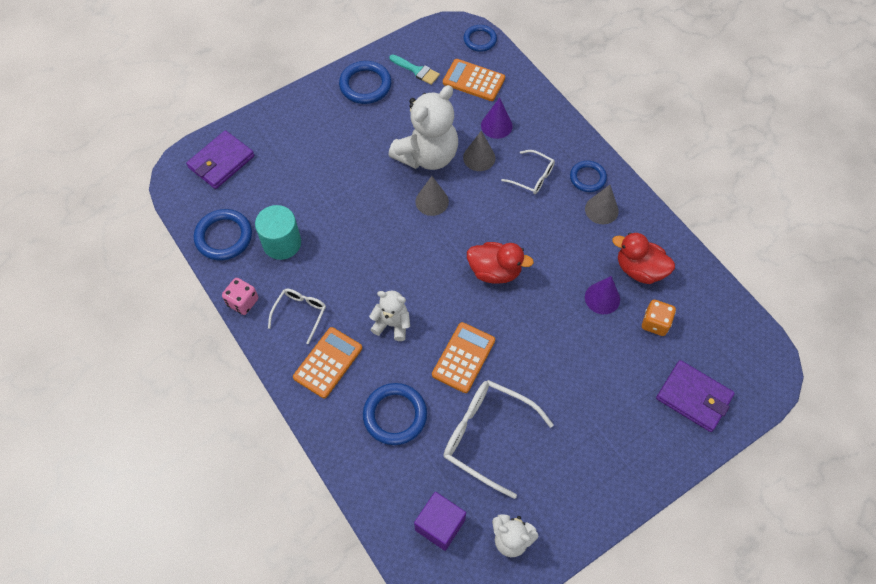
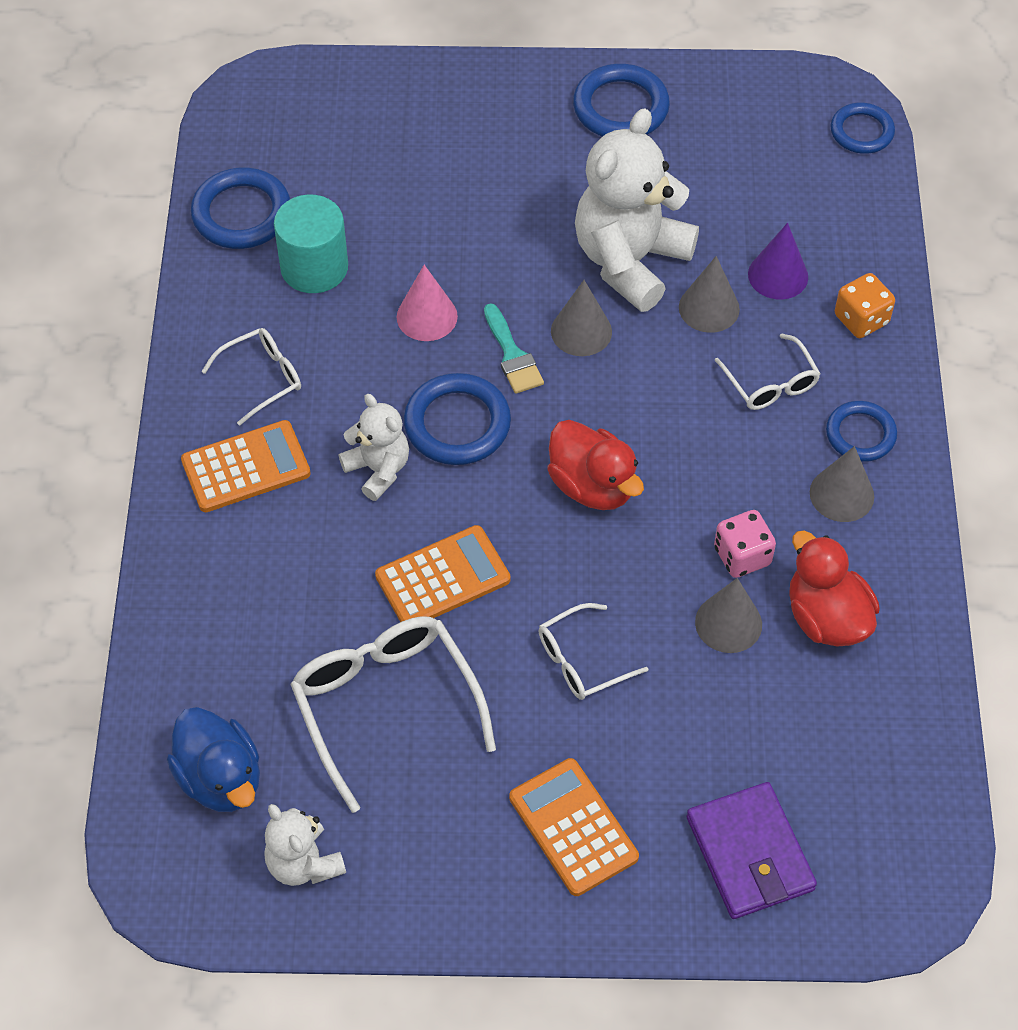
camera: 35 degrees right, 5 degrees down
purple wallet [186,130,254,189] -> none
pink dice [222,278,258,315] -> pink dice moved to [714,510,776,578]
blue ring [363,383,427,445] -> blue ring moved to [404,373,511,465]
white teddy bear [388,85,458,170] -> white teddy bear turned 135 degrees clockwise [575,108,699,312]
turquoise brush [389,55,440,85] -> turquoise brush moved to [484,303,544,394]
purple cube [414,492,466,551] -> blue duck [167,707,260,812]
orange calculator [443,59,505,101] -> orange calculator moved to [509,758,639,896]
purple cone [585,276,620,314] -> grey cone [695,578,762,653]
orange dice [642,300,676,336] -> orange dice moved to [835,273,895,338]
none -> pink cone [397,265,458,341]
none -> white glasses [538,603,649,700]

